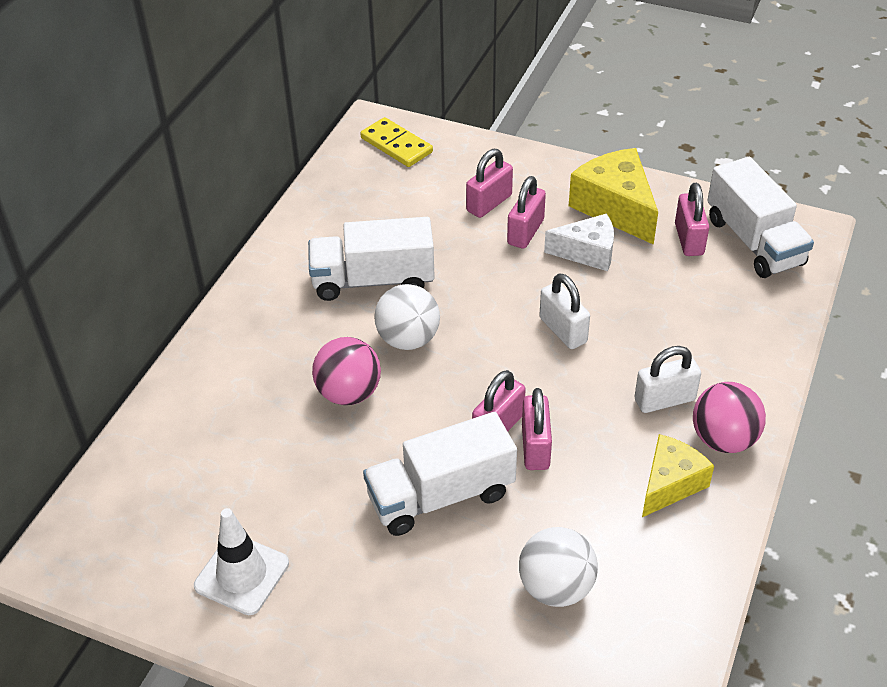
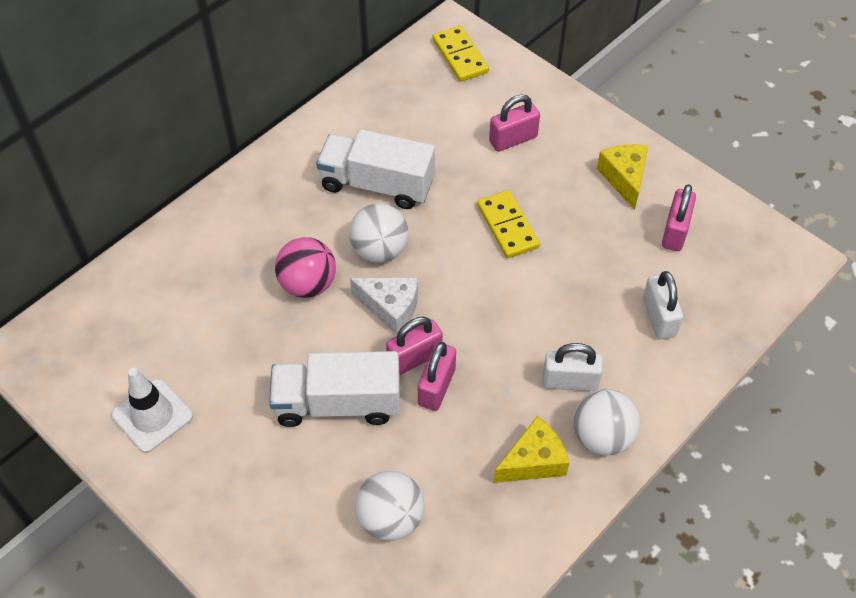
camera: 20 degrees right, 10 degrees up
pink padlock [507,176,546,249] -> none
white padlock [539,273,590,349] -> white padlock moved to [643,271,683,340]
white cheese [544,213,614,271] -> white cheese moved to [350,277,418,335]
yellow cheese [569,148,658,245] -> yellow cheese [597,144,649,210], size x0.66
pink ball [693,382,766,453] -> white ball [573,389,640,455]
white truck [707,157,814,278] -> none
none -> yellow domino [477,190,540,258]

